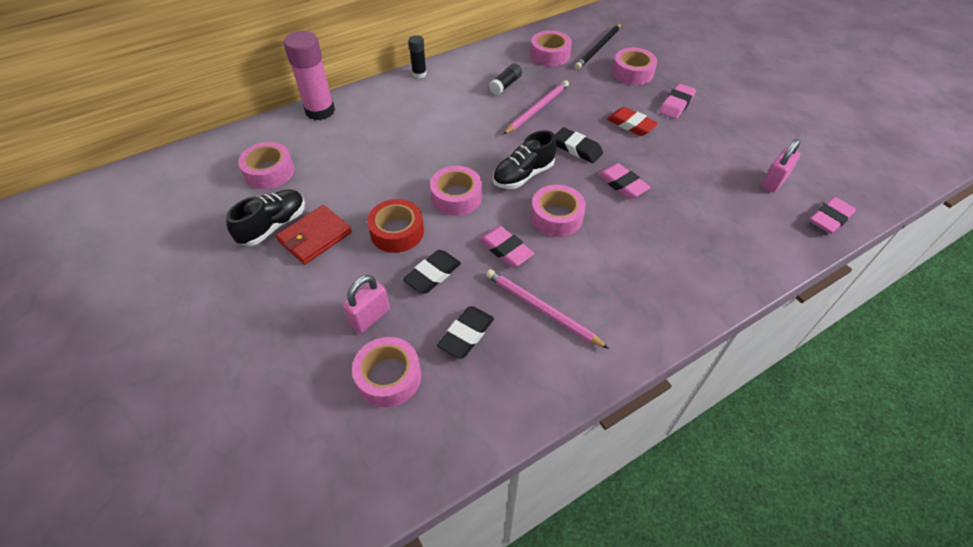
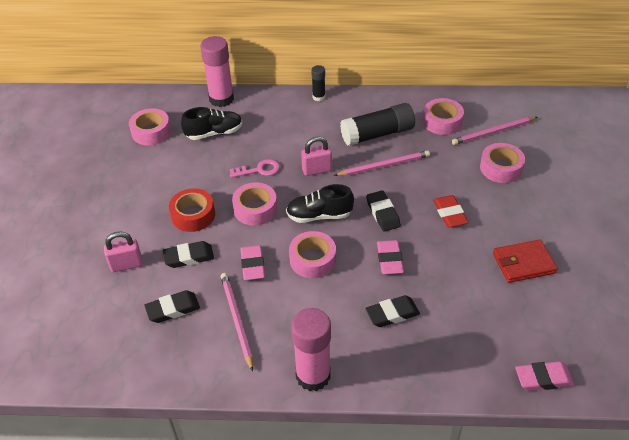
camera: 35 degrees right, 5 degrees down
black shoe [226,189,305,246] -> black shoe moved to [181,107,243,140]
red wallet [276,205,352,265] -> red wallet moved to [493,239,558,283]
pink tape [352,337,421,407] -> none
black glue stick [489,63,522,95] -> black glue stick [340,103,415,146], size x1.92
black pencil [575,23,622,69] -> pink pencil [452,117,537,145]
pink eraser [659,84,696,119] -> none
pink padlock [761,139,801,193] -> pink padlock moved to [301,137,332,176]
none -> pink key [230,159,280,178]
none -> pink glue stick [291,308,331,391]
none -> black eraser [365,295,420,327]

